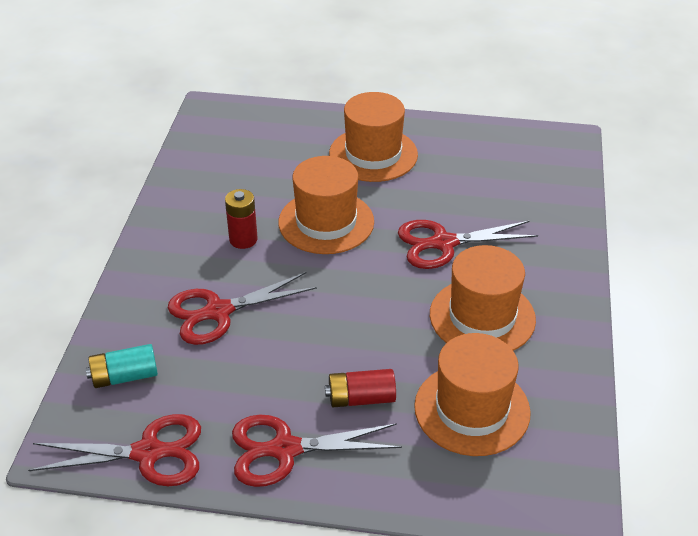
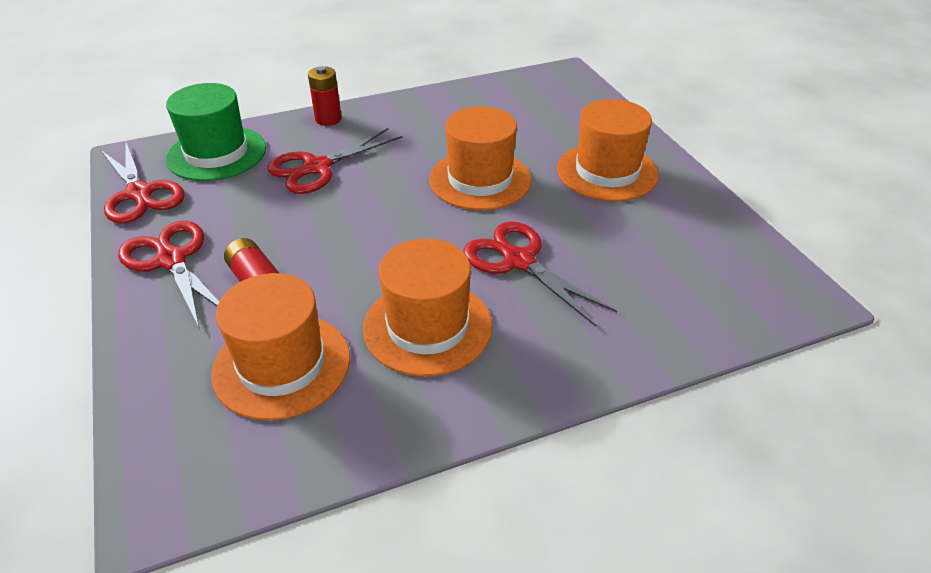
camera: 60 degrees right, 0 degrees up
turquoise battery [86,344,158,388] -> green hat [166,83,266,181]
red scissors [168,272,317,345] -> red scissors turned 75 degrees counterclockwise [267,128,402,194]
red battery [225,189,258,249] -> red battery moved to [308,66,342,126]

